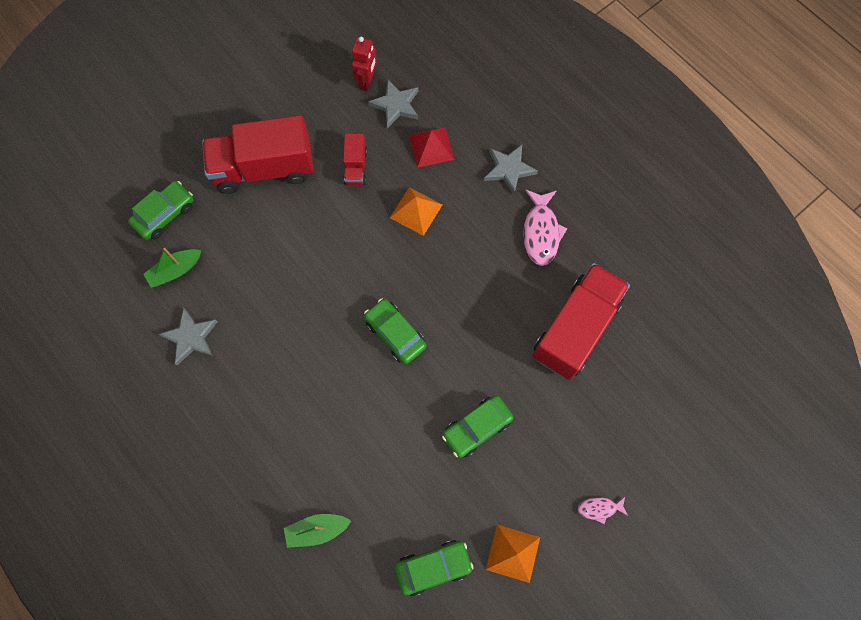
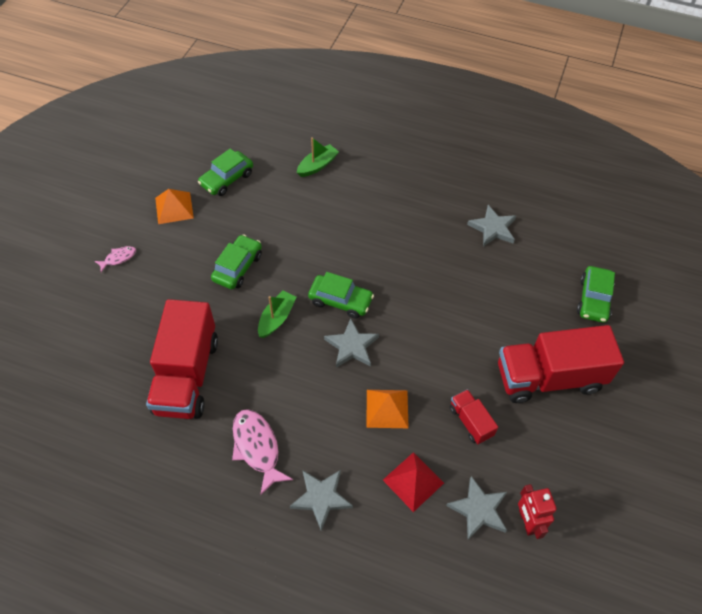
camera: 150 degrees right, 15 degrees down
green boat [143,248,201,288] -> green boat moved to [258,291,297,338]
red truck [202,115,314,194] -> red truck turned 150 degrees counterclockwise [498,325,624,403]
none -> grey star [324,318,379,368]

